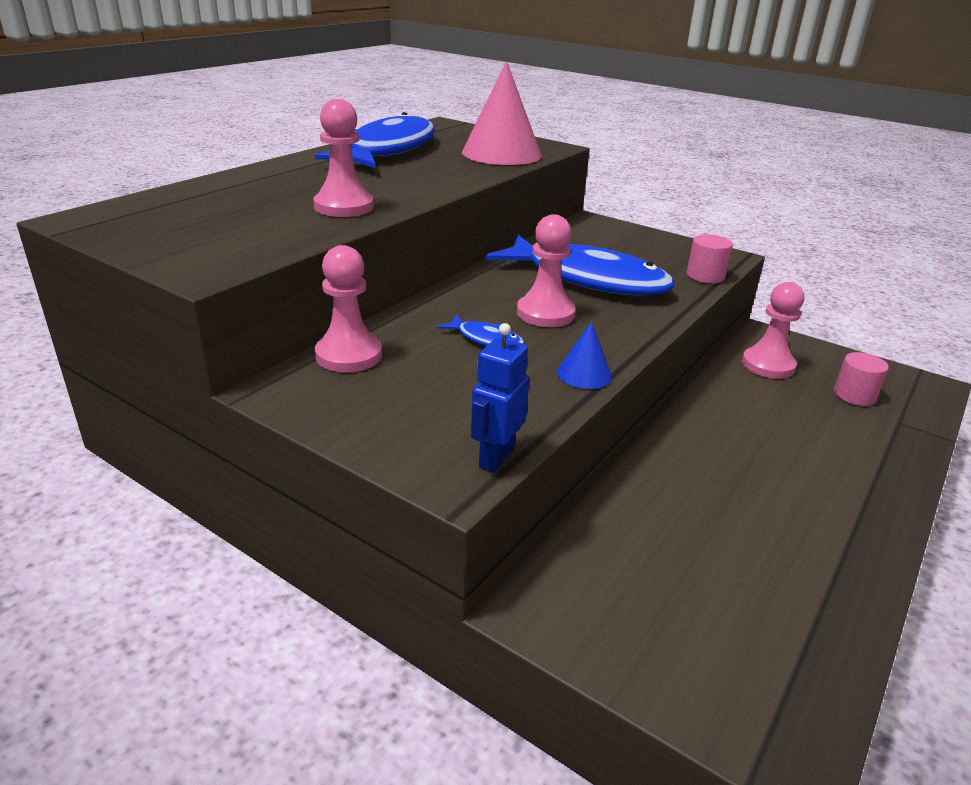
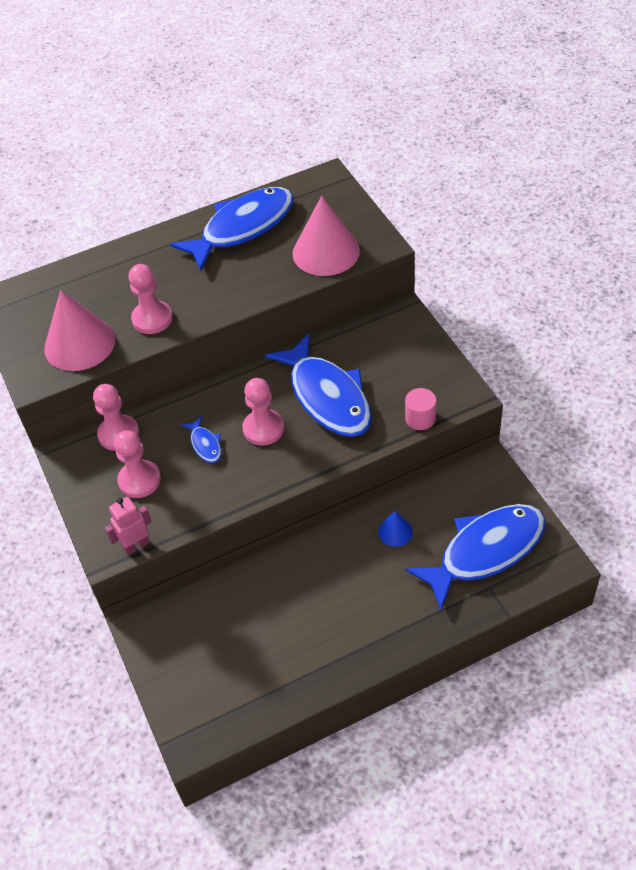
camera: 35 degrees right, 20 degrees up
blue robot [471,323,529,473] -> pink robot [105,497,152,555]
blue cone [557,321,612,389] -> blue cone moved to [378,511,413,547]
pink pawn [742,282,804,379] -> pink pawn moved to [114,430,161,498]
pink cylinder [834,352,889,406] -> blue fish [406,504,545,610]
none -> pink cone [44,290,115,371]

